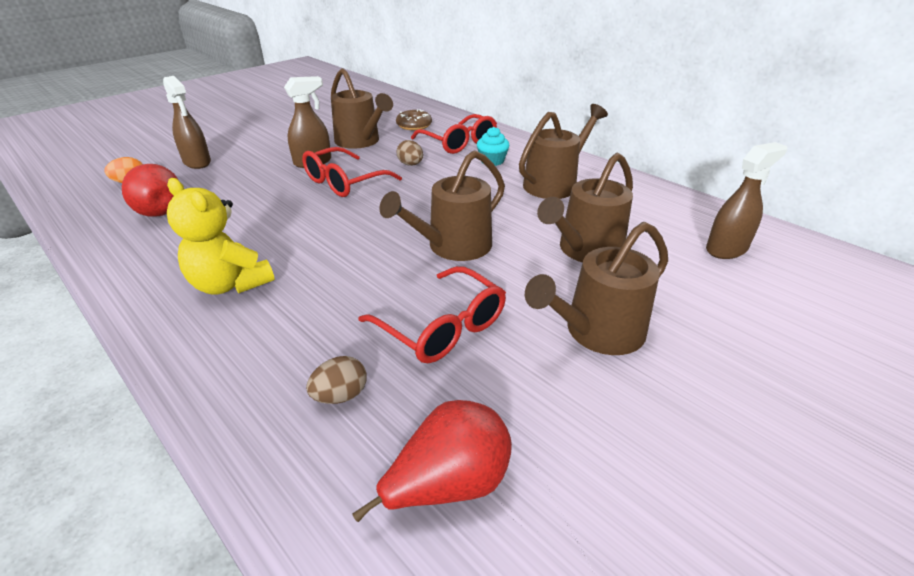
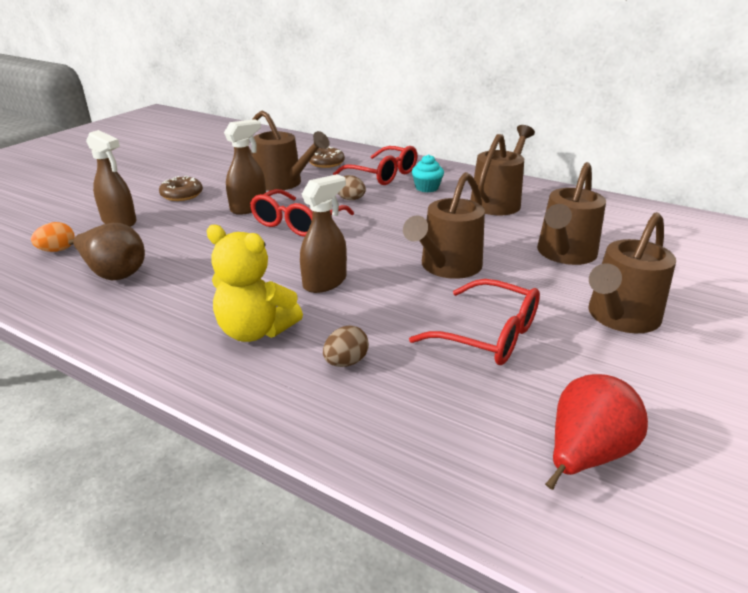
camera: 15 degrees left, 5 degrees down
red pear [122,164,178,217] -> brown pear [68,223,145,280]
brown egg [306,356,367,404] -> brown egg moved to [323,325,369,367]
brown spray bottle [706,142,787,259] -> brown spray bottle moved to [300,174,347,293]
none -> brown donut [159,176,203,201]

